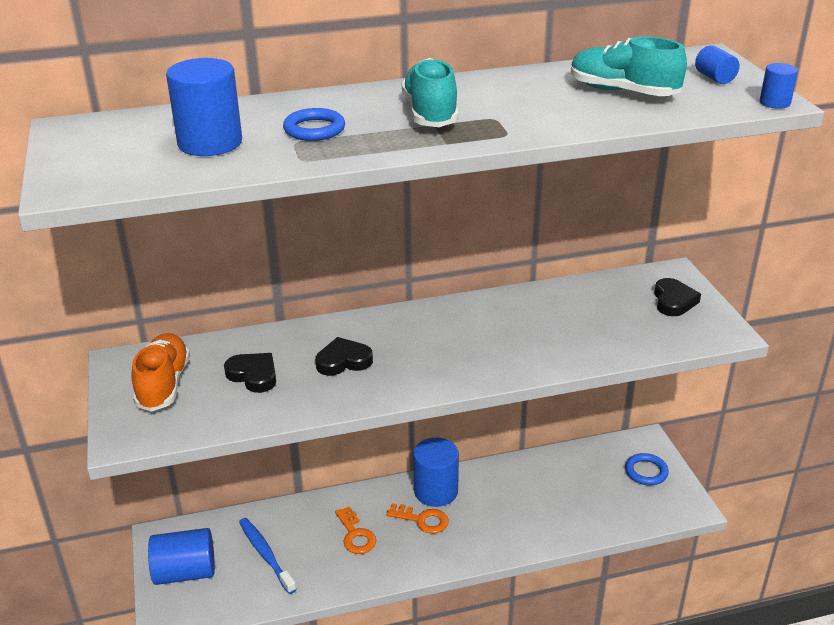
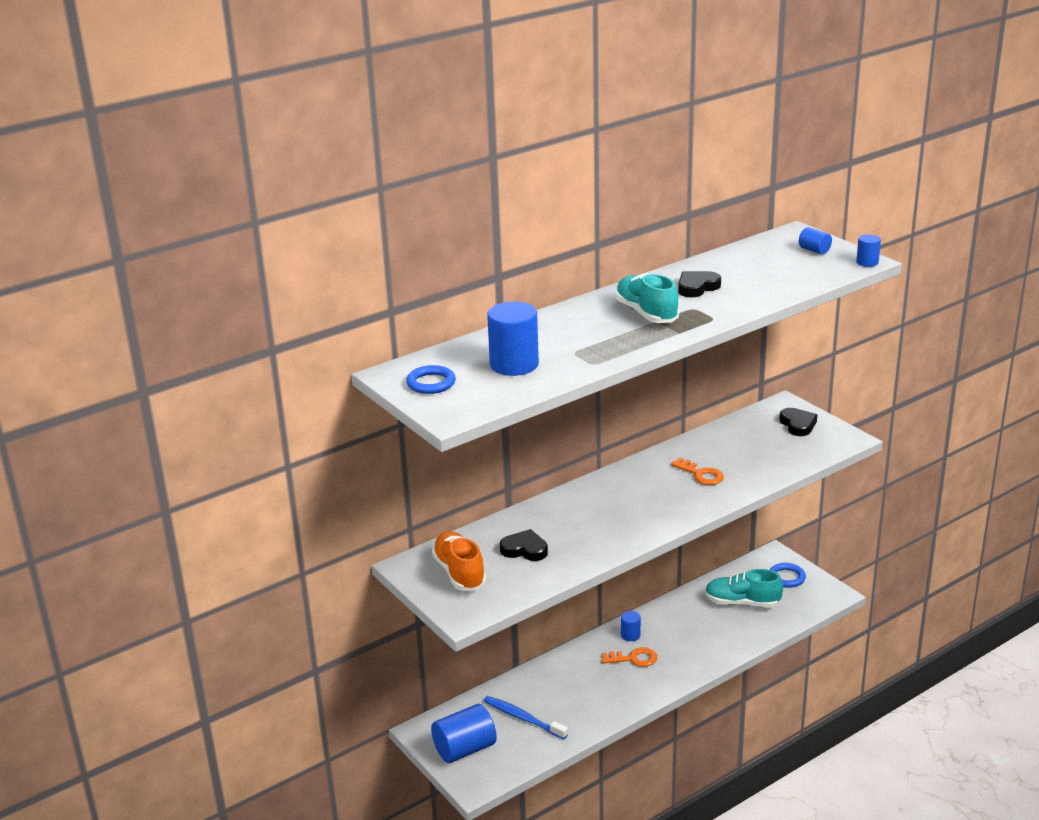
camera: 20 degrees left, 5 degrees down
blue ring [283,108,345,141] -> blue ring moved to [406,365,456,394]
black heart [315,337,373,376] -> black heart moved to [678,271,721,297]
orange key [335,506,376,554] -> orange key moved to [671,458,724,485]
blue cylinder [413,438,459,507] -> blue cylinder [621,611,641,641], size x0.50
turquoise shoe [571,36,687,96] -> turquoise shoe moved to [705,569,783,607]

